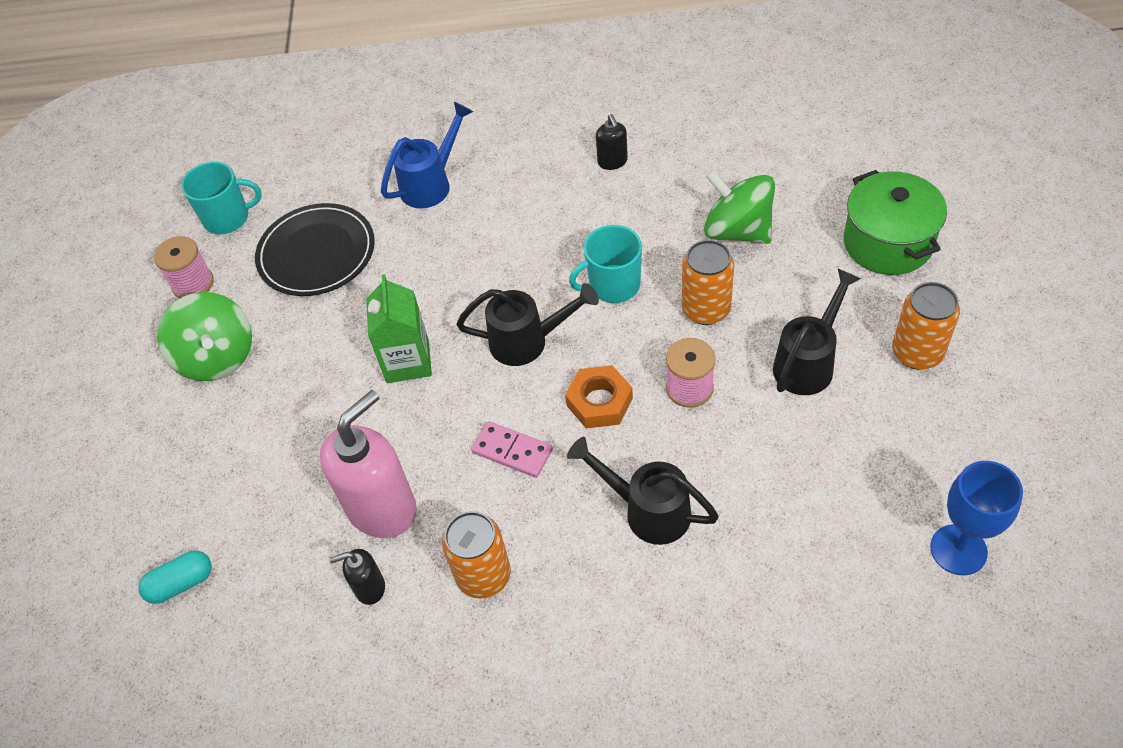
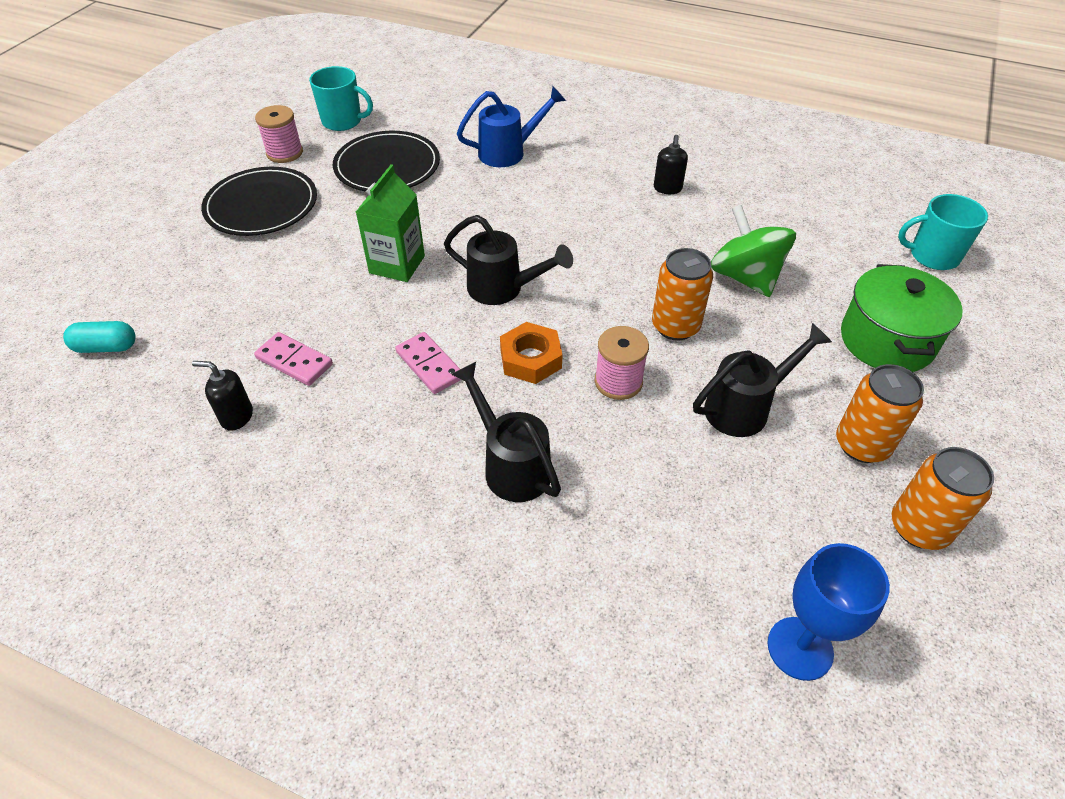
camera: 20 degrees right, 5 degrees down
green spinning top [157,292,252,381] -> black plate [201,167,317,236]
pink soap dispenser [320,390,417,538] -> pink domino [254,332,333,386]
orange can [442,511,511,599] -> orange can moved to [892,447,994,550]
turquoise mug [569,225,642,303] -> turquoise mug moved to [898,194,988,270]

